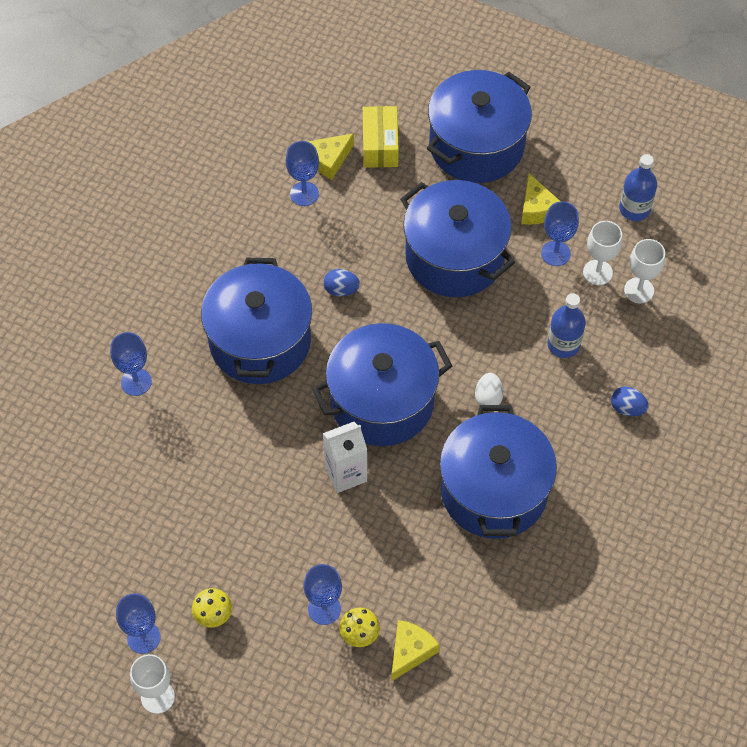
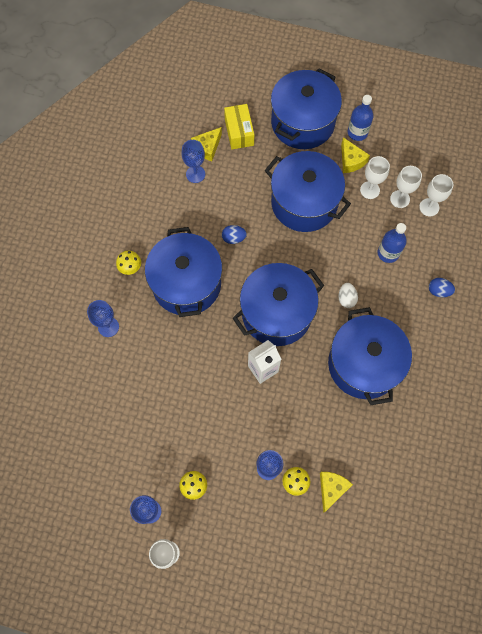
camera: 10 degrees left, 10 degrees up
blue goblet [541,201,579,266] -> white goblet [360,156,390,199]
blue bottle [619,154,657,221] -> blue bottle moved to [347,95,374,141]
none -> yellow mushroom [116,251,141,275]

